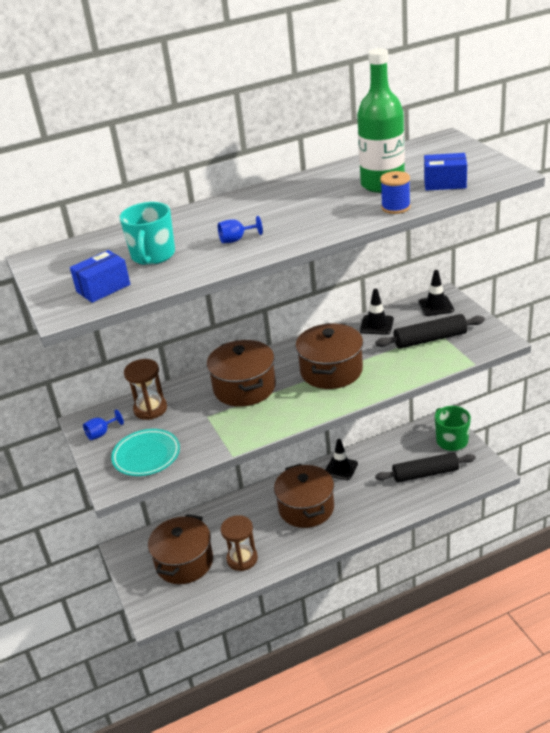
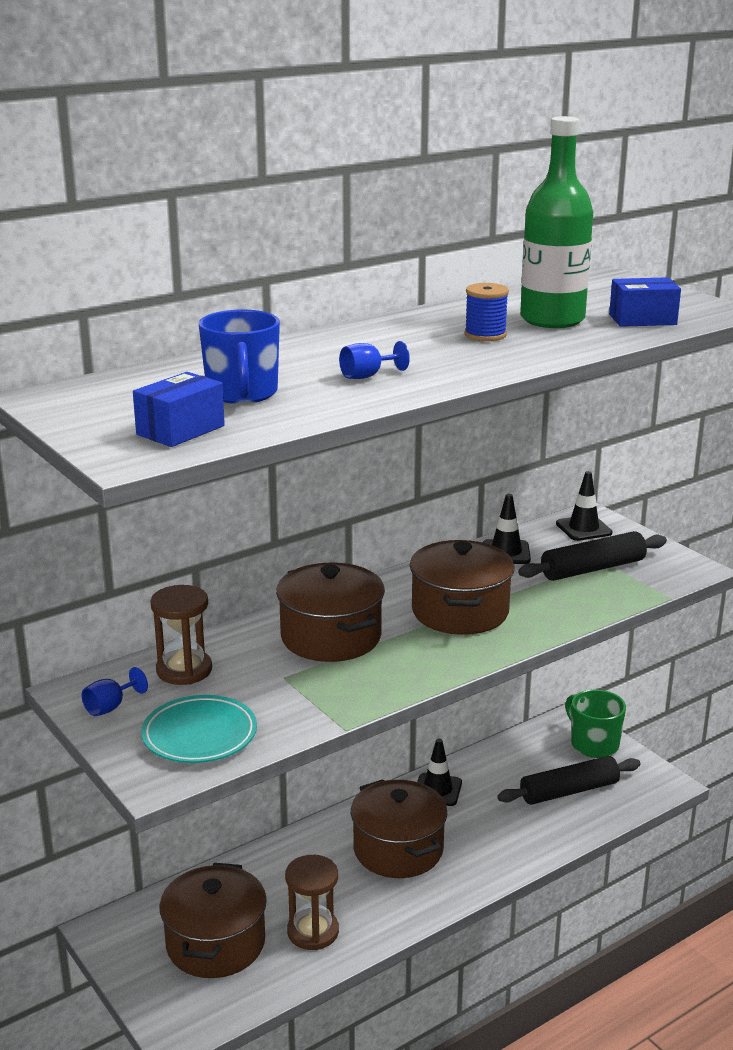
camera: 15 degrees left, 10 degrees down
turquoise mug [119,202,175,265] -> blue mug [199,310,280,404]
blue spool [380,171,411,214] -> blue spool moved to [464,283,509,341]

